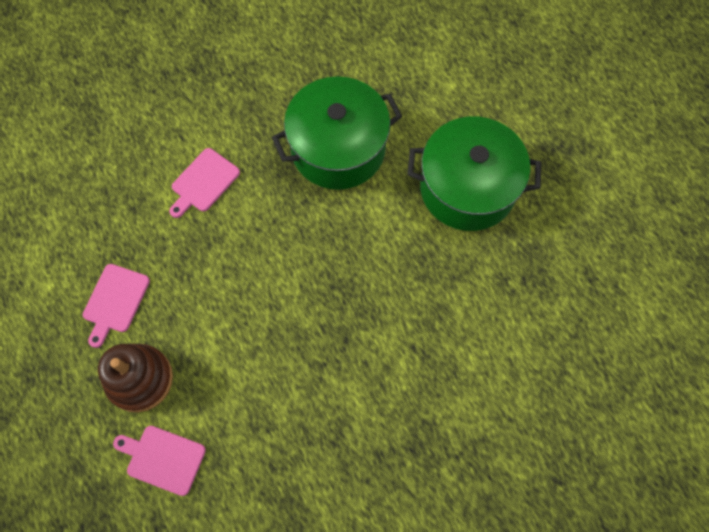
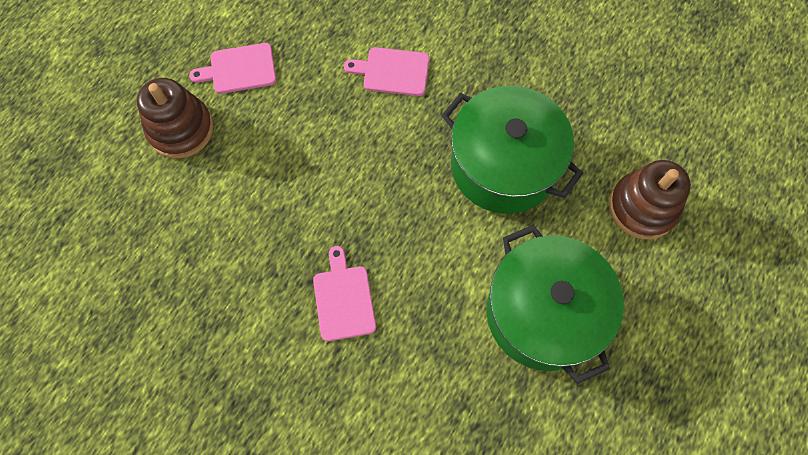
camera: 60 degrees right, 0 degrees up
pink cutting board [113,426,206,496] -> pink cutting board moved to [313,246,376,341]
none -> brown stacking toy [609,160,691,239]

